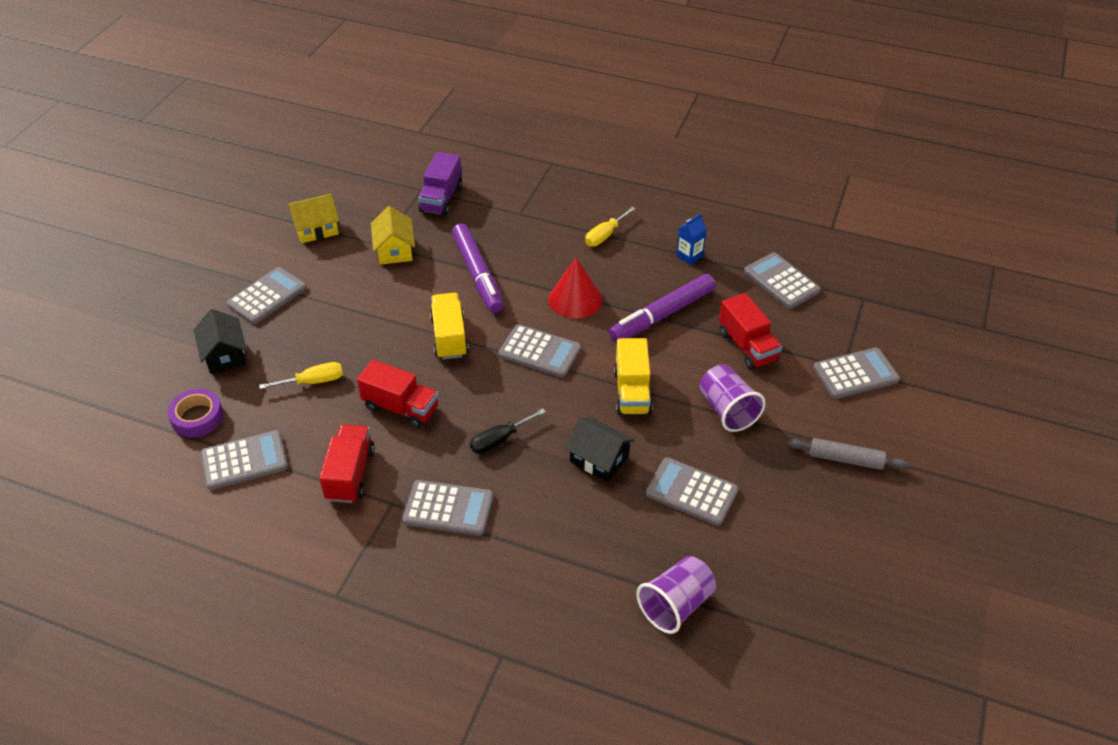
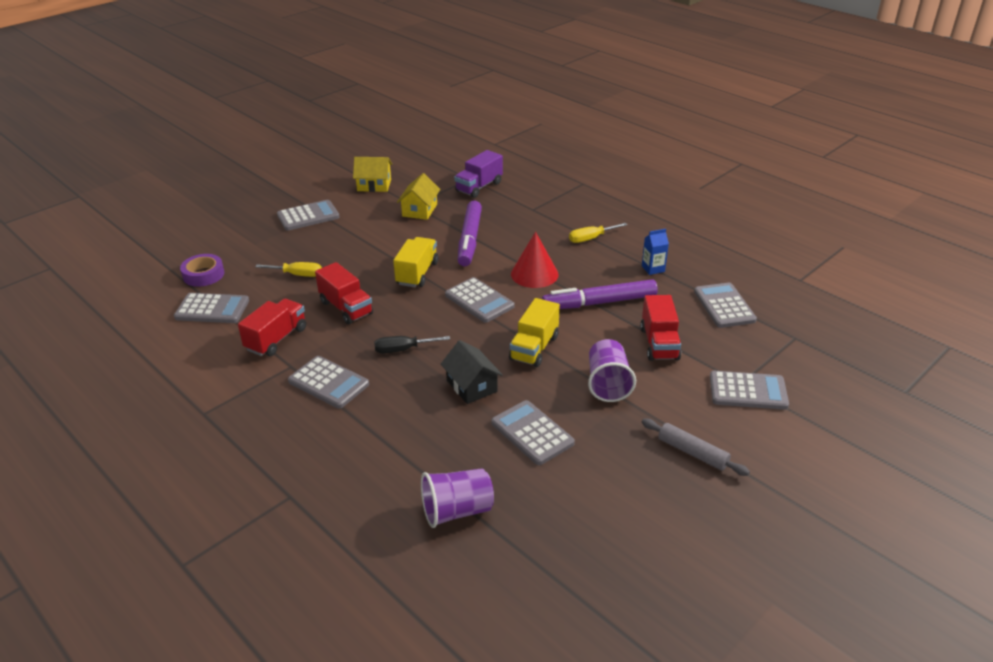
camera: 25 degrees right, 10 degrees down
black house [194,309,247,374] -> none

